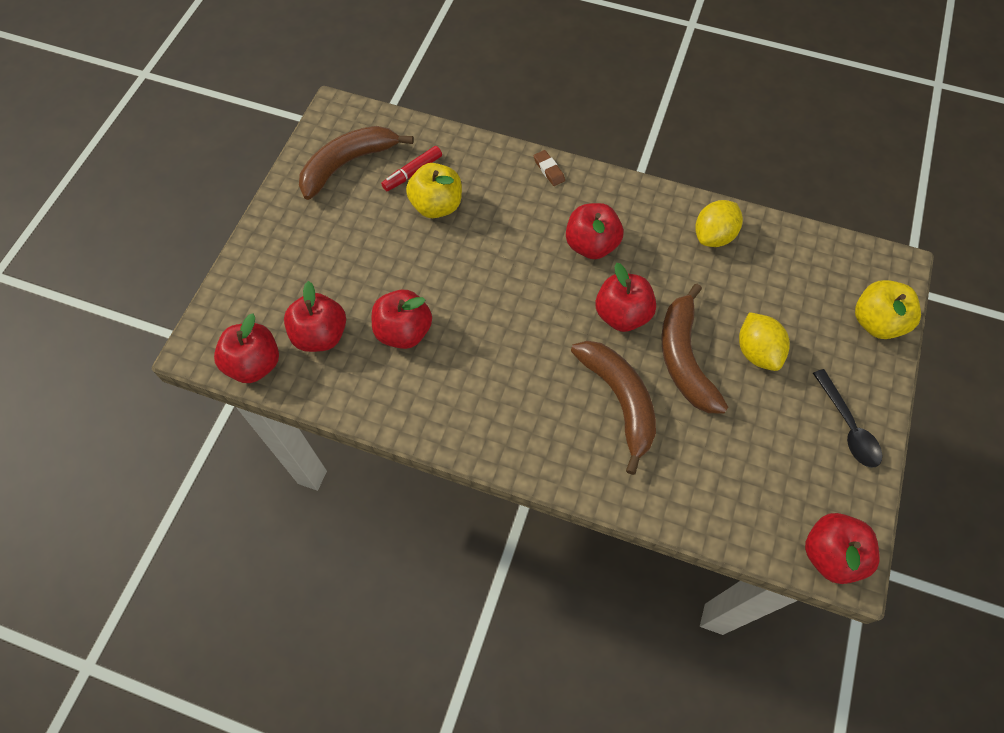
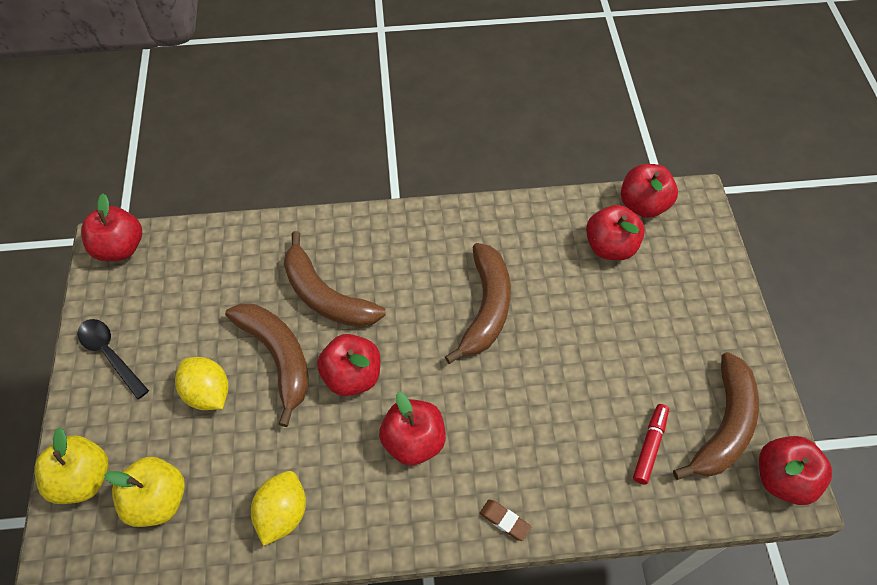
camera: 155 degrees right, 5 degrees down
red apple [372,290,432,349] -> red apple moved to [759,436,832,505]
yellow apple [406,163,462,218] -> yellow apple moved to [104,457,185,527]
none -> brown banana [445,243,511,364]

